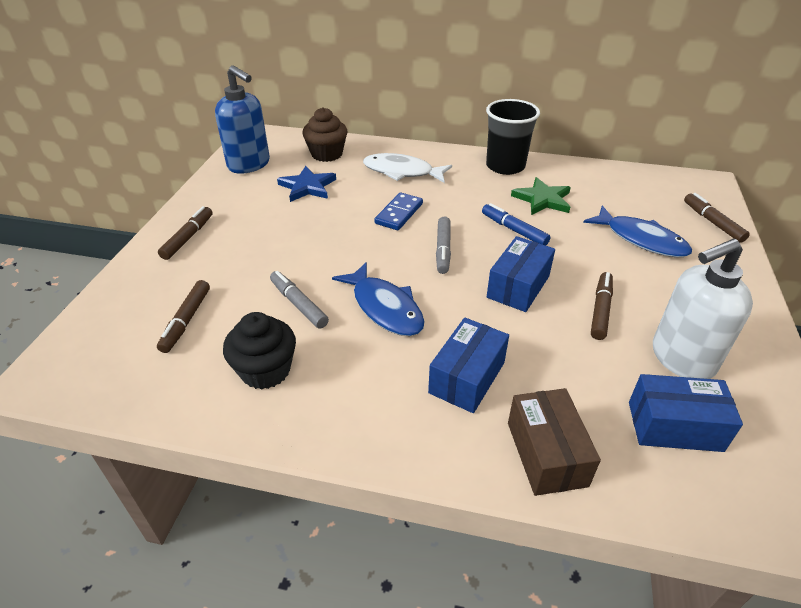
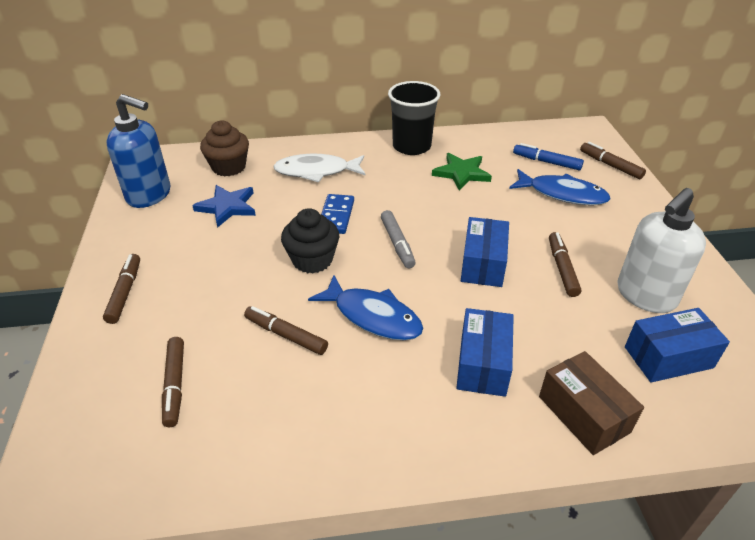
camera: 20 degrees left, 0 degrees up
black cupcake [223,312,296,390] -> black cupcake moved to [281,208,339,273]
grey marker [270,271,329,328] -> brown marker [244,306,328,355]
blue marker [482,203,550,246] -> blue marker moved to [513,143,584,170]

